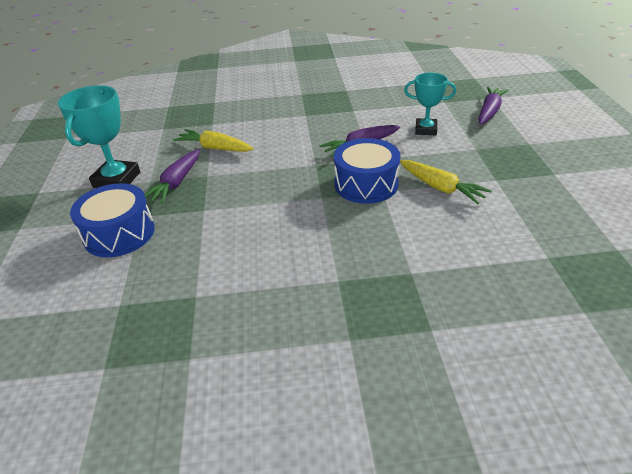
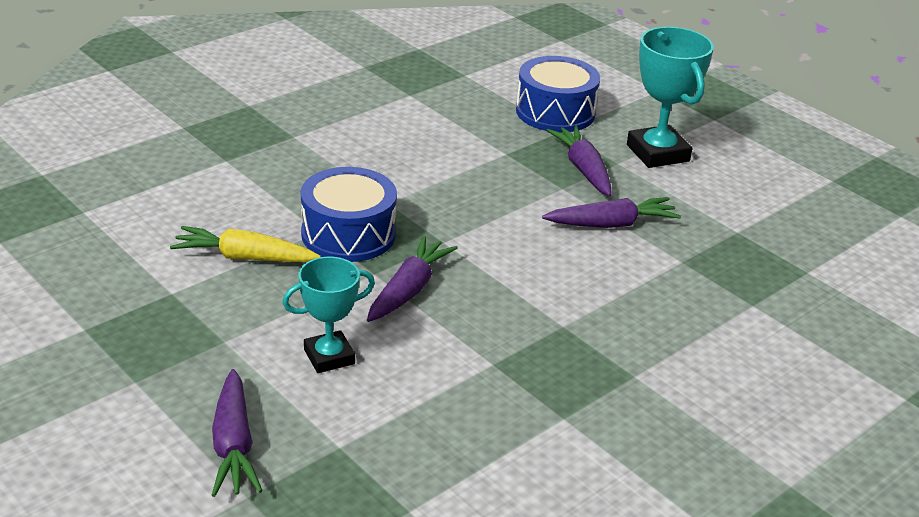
camera: 140 degrees right, 5 degrees down
yellow carrot [173,129,254,152] -> purple carrot [542,197,681,228]

